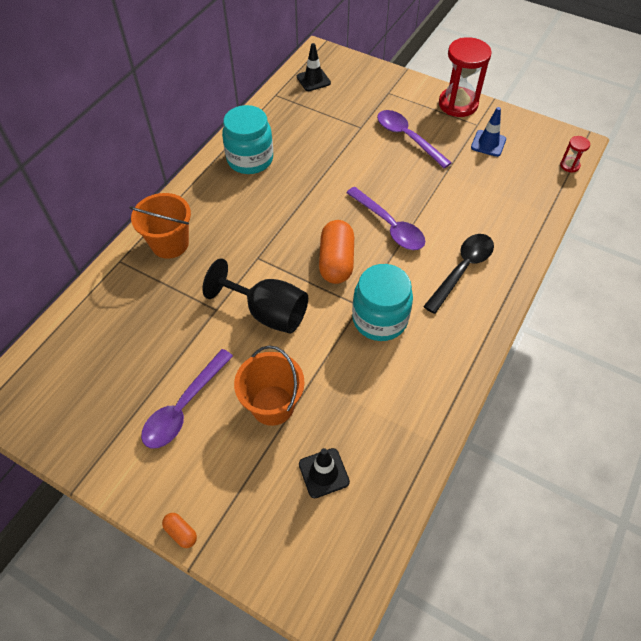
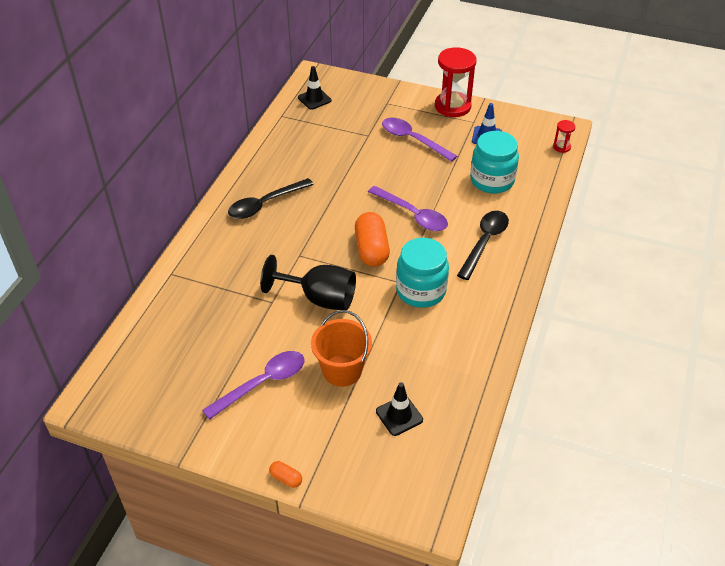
camera: 10 degrees left, 10 degrees down
orange bucket [129,193,191,259] -> none
purple spoon [141,349,233,449] -> purple spoon turned 150 degrees counterclockwise [202,351,304,420]
turquoise jar [222,105,273,174] -> turquoise jar moved to [470,131,519,194]
none -> black spoon [228,178,314,219]

